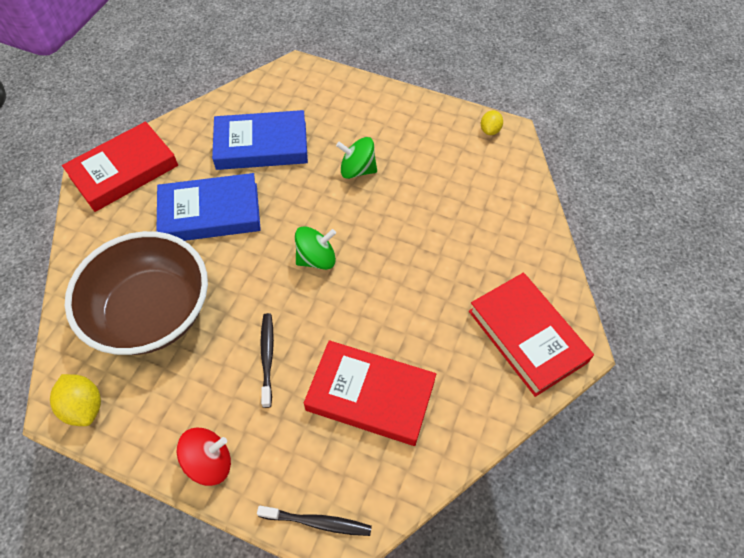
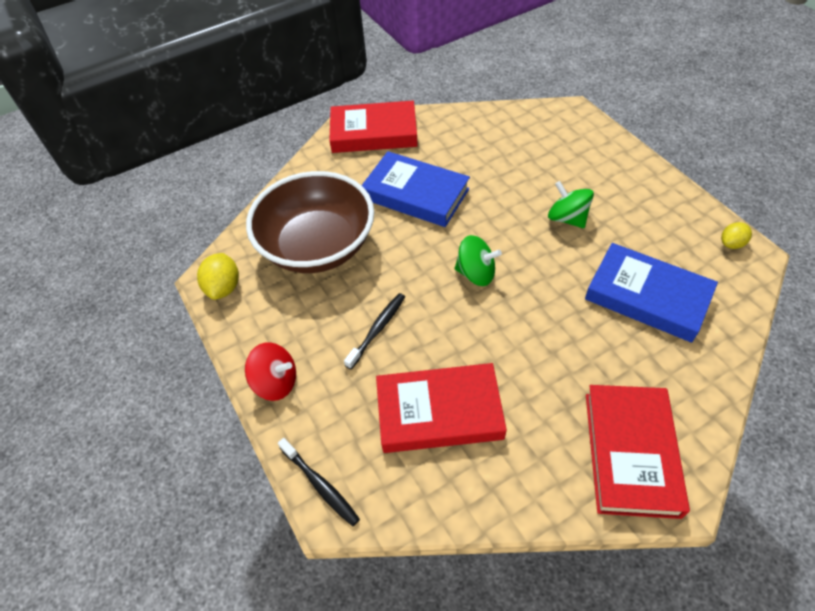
camera: 40 degrees right, 5 degrees down
blue book [212,110,308,170] -> blue book moved to [585,243,718,343]
red book [304,340,436,446] -> red book turned 60 degrees counterclockwise [376,363,507,453]

